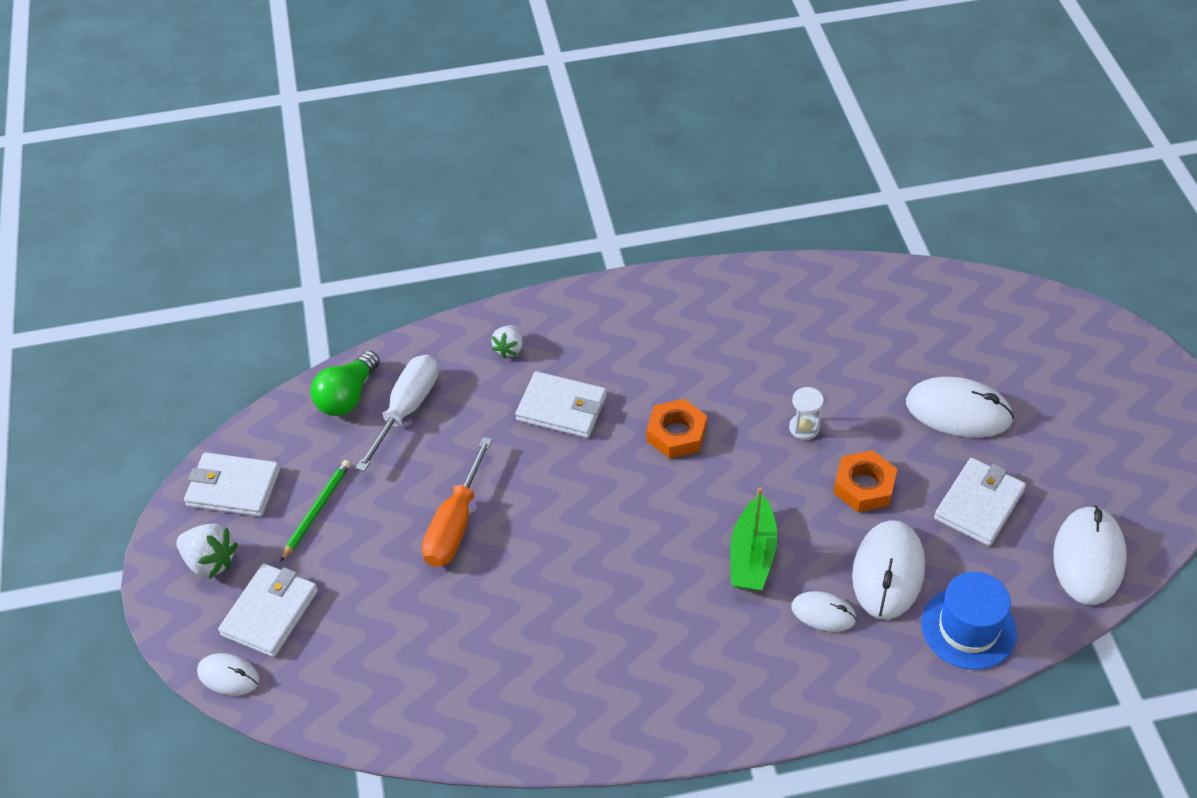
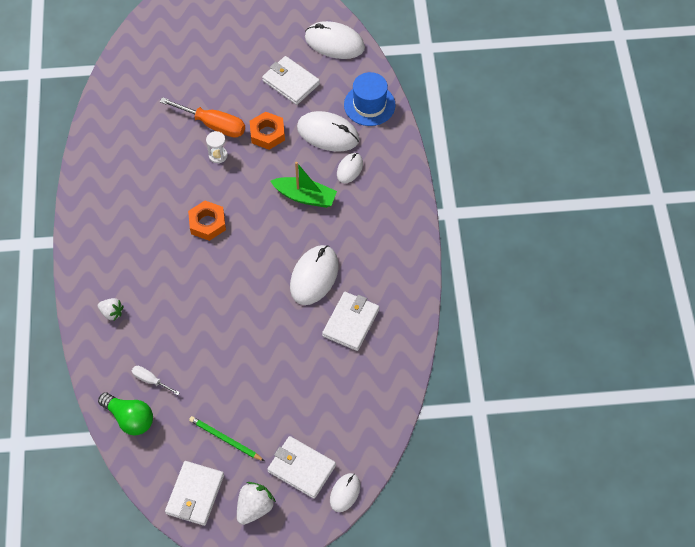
camera: 85 degrees left, 10 degrees up
white screwdriver [356,355,438,472] -> white screwdriver [132,366,180,395], size x0.53
orange screwdriver [422,437,493,567] -> orange screwdriver moved to [160,97,245,138]
white wallet [515,371,607,438] -> white wallet moved to [322,292,379,351]
white mouse [906,377,1014,438] -> white mouse moved to [290,245,339,305]

